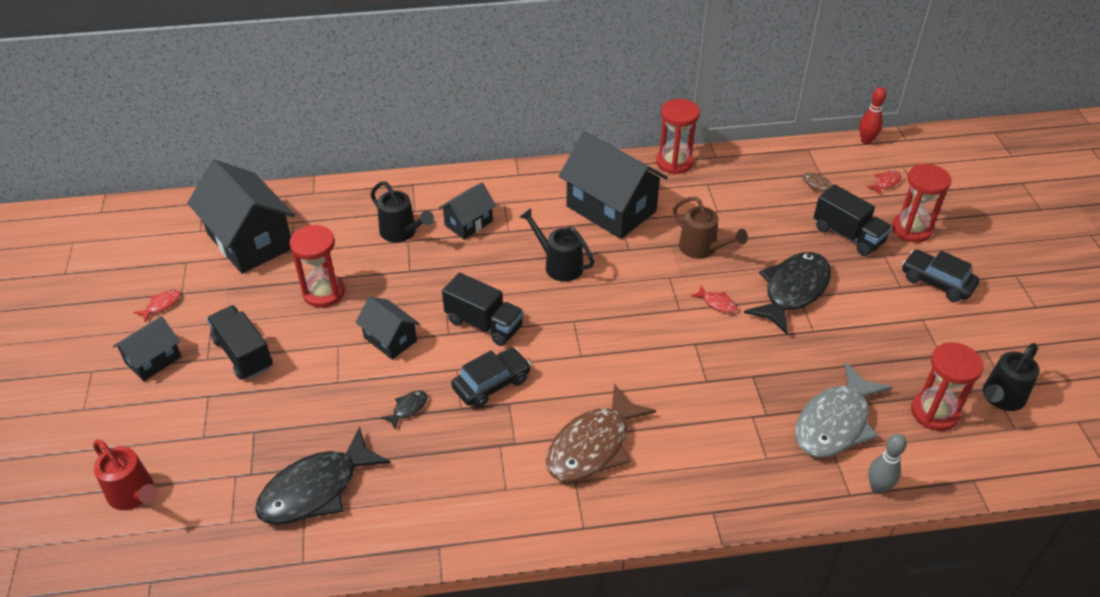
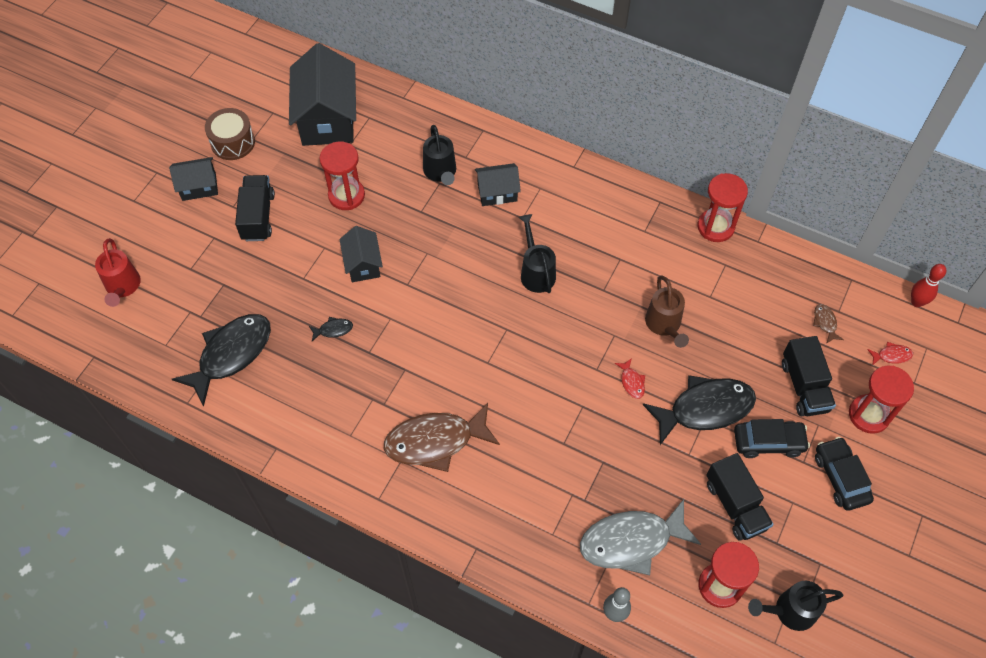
camera: 35 degrees right, 15 degrees up
red fish [134,290,181,322] -> brown drum [205,108,255,160]
black fish [255,427,391,525] -> black fish turned 135 degrees clockwise [172,314,271,407]
black truck [442,273,524,346] -> black truck moved to [707,453,774,541]
black car [451,348,531,408] -> black car moved to [734,419,810,458]
black house [559,131,668,239] -> none

